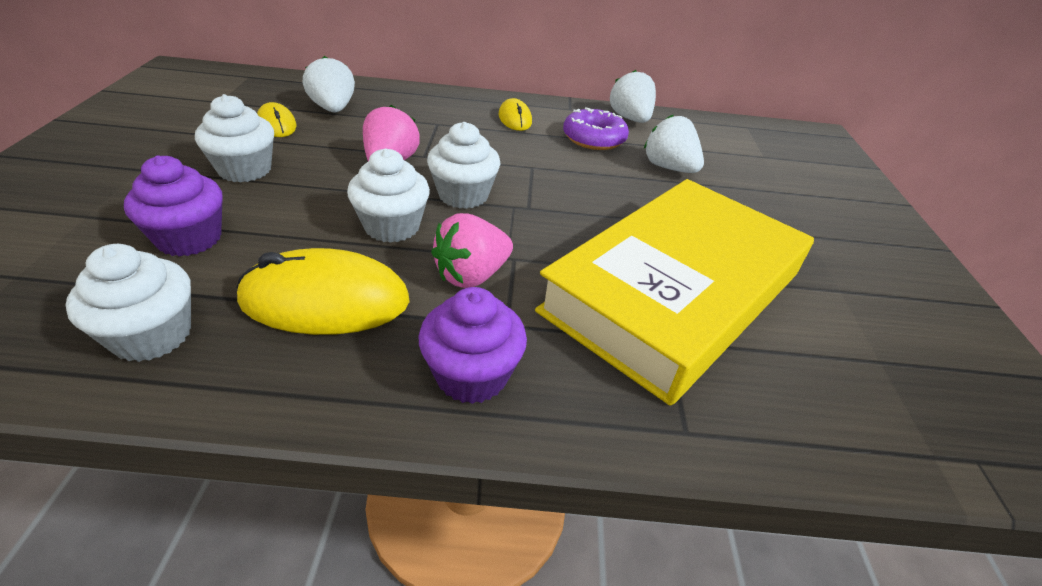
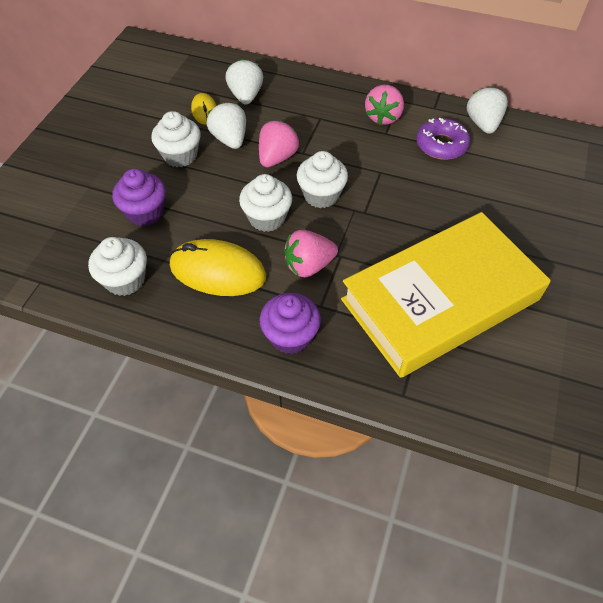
camera: 20 degrees right, 15 degrees up
yellow mouse [498,98,532,131] -> pink strawberry [365,85,404,125]
white strawberry [644,114,704,173] -> white strawberry moved to [207,102,246,149]

